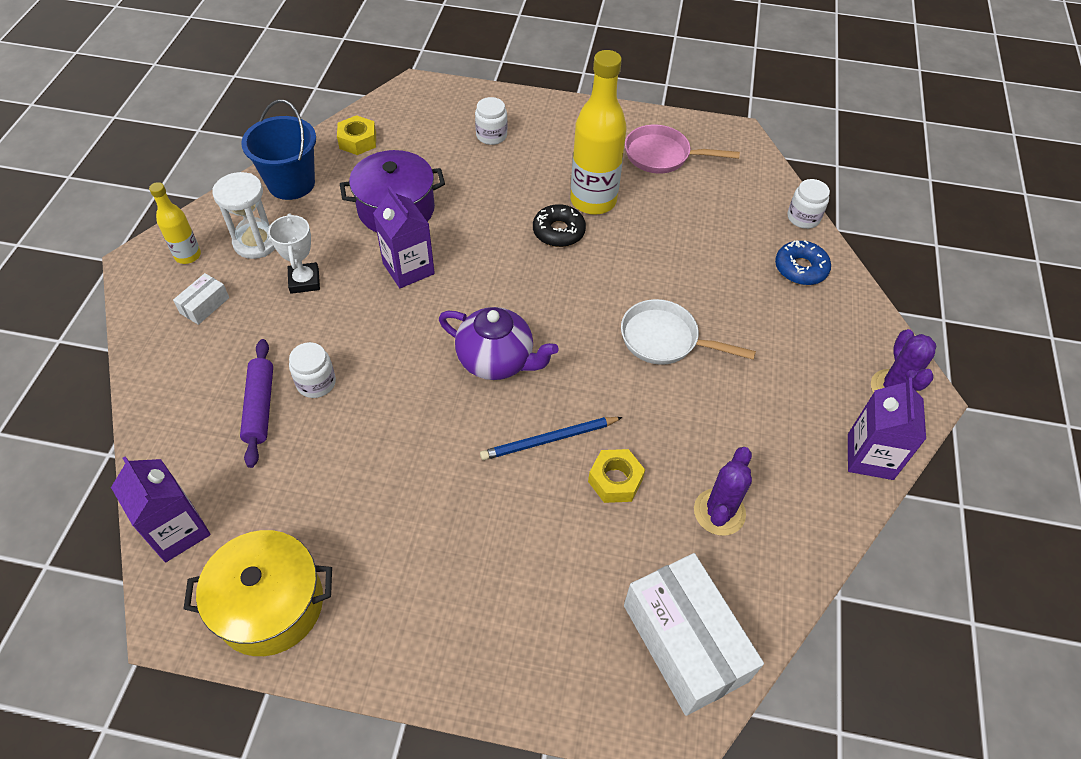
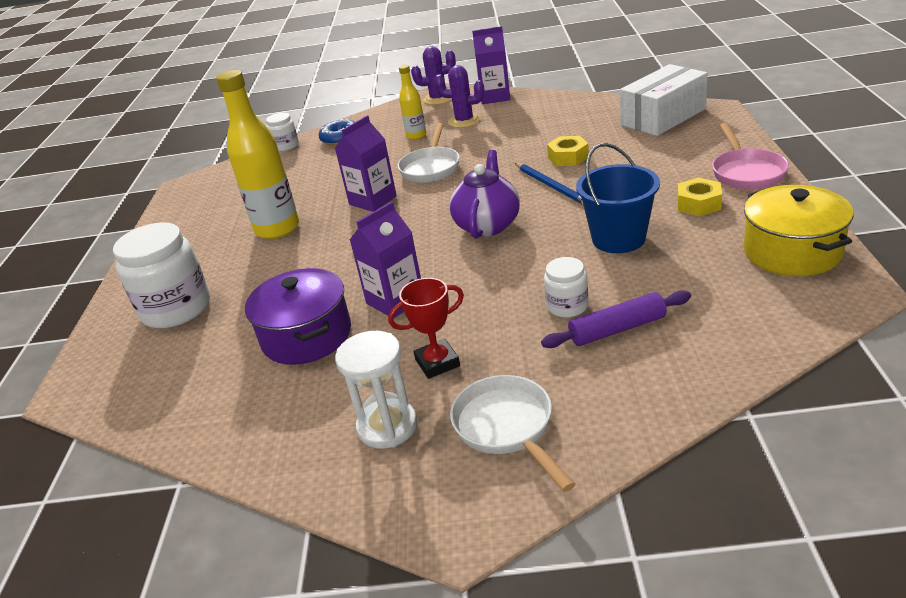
camera: 95 degrees left, 20 degrees down
purple carton [111,456,211,562] -> purple carton moved to [335,115,397,212]
yellow bottle [149,182,201,264] -> yellow bottle moved to [399,65,426,140]
white box [173,273,229,325] -> white pan [450,375,575,492]
blue bucket [241,99,316,200] -> blue bucket moved to [576,143,660,253]
white trophy [268,213,320,294] -> red trophy [388,278,464,379]
yellow nut [337,115,376,155] -> yellow nut moved to [677,177,722,216]
white jar [475,97,508,145] -> white jar [113,222,210,328], size x1.94
black donut [533,204,586,247] -> none
pink pan [625,125,740,174] -> pink pan moved to [712,123,789,190]
purple cactus [694,447,752,536] -> purple cactus moved to [434,65,485,128]

